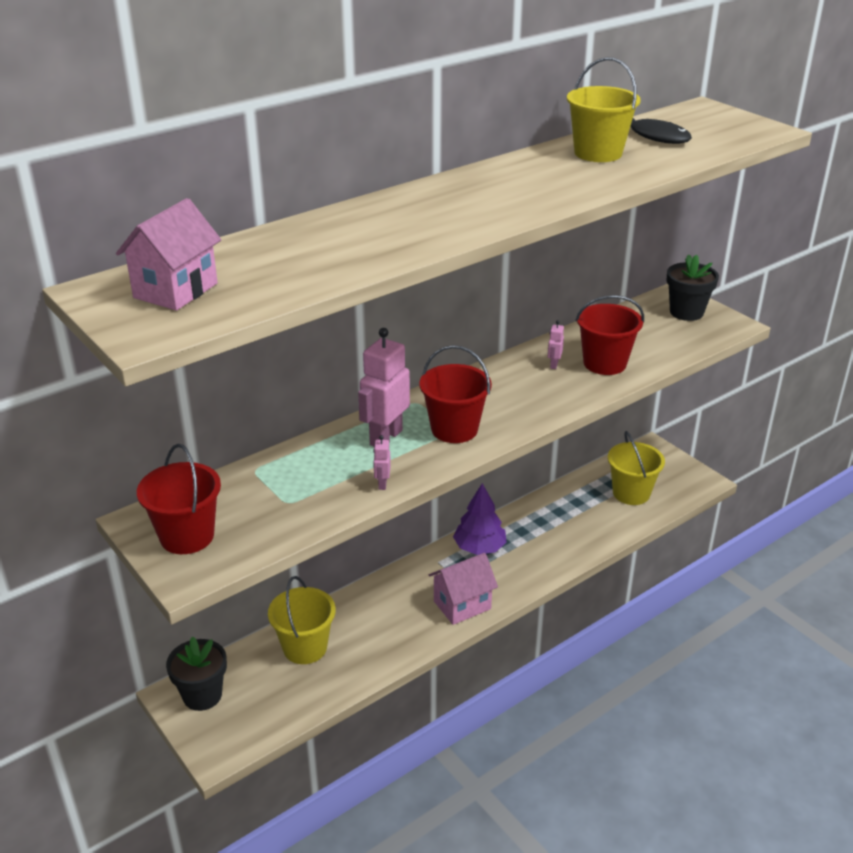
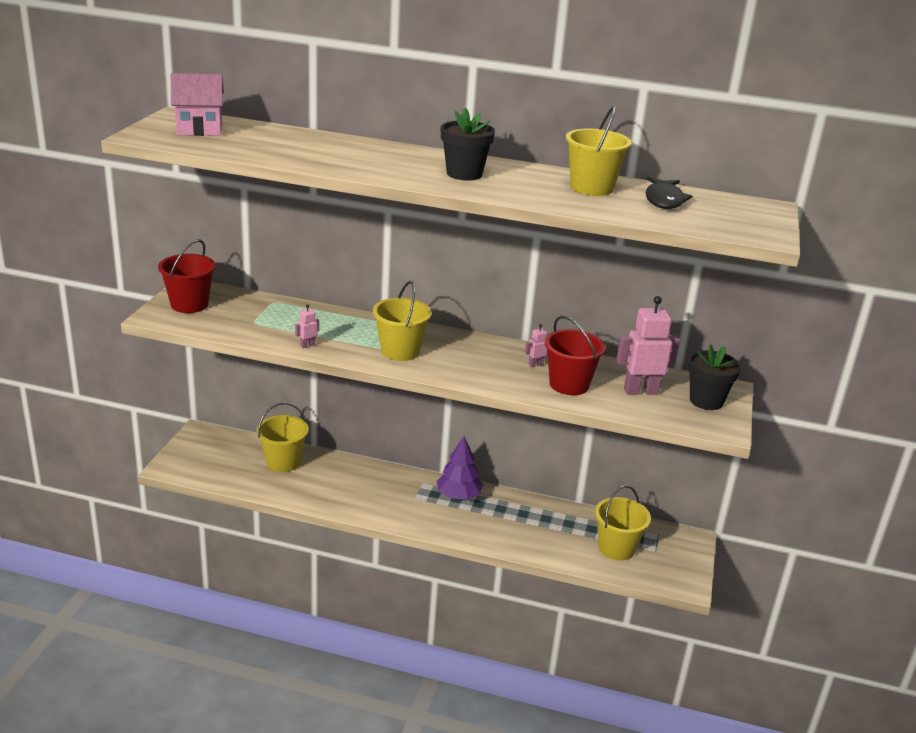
camera: 50 degrees right, 5 degrees down
black flower pot [166,637,227,711] -> black flower pot moved to [441,108,495,181]
pink robot [358,328,410,446] -> pink robot moved to [616,296,679,395]
red bucket [420,345,492,443] -> yellow bucket [373,281,432,361]
pink house [429,553,498,625] -> none

